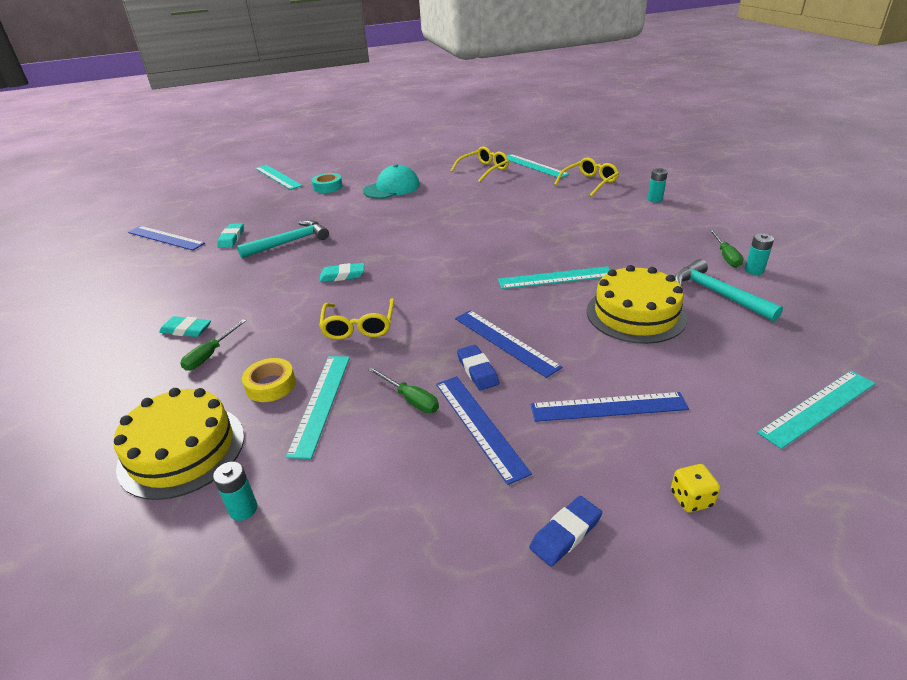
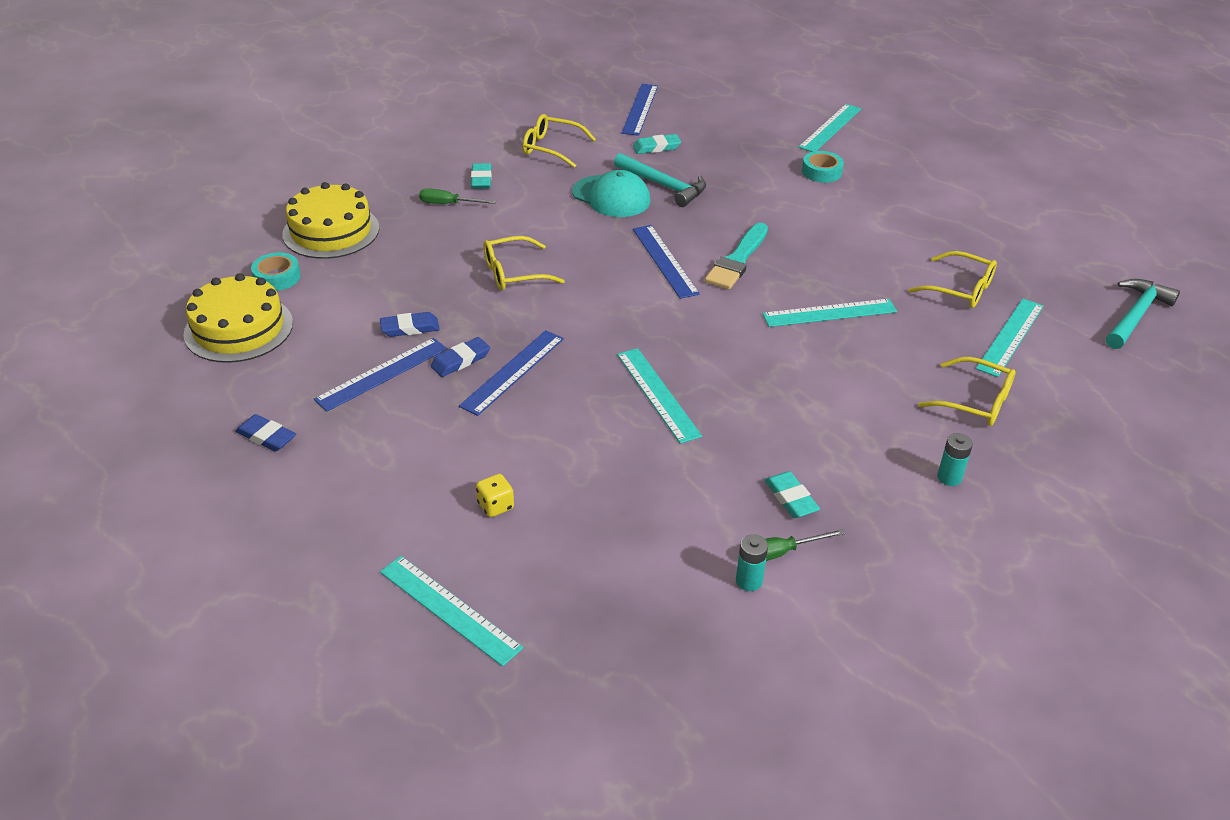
camera: 70 degrees right, 5 degrees up
turquoise battery [213,462,257,521] -> turquoise tape [251,252,301,291]
yellow tape [242,358,296,402] -> none
turquoise ruler [286,356,350,459] -> turquoise ruler moved to [762,299,897,327]
turquoise eraser [319,263,364,282] -> turquoise eraser moved to [765,471,820,518]
turquoise cap [363,164,420,199] -> turquoise cap moved to [572,170,650,217]
green screwdriver [368,367,439,413] -> blue eraser [380,312,440,337]
blue ruler [531,392,689,422] -> blue ruler moved to [633,225,700,299]
yellow cake [587,265,687,344] -> yellow cake moved to [183,273,293,363]
yellow dice [671,464,720,512] -> yellow dice moved to [476,474,514,517]
turquoise hammer [674,259,783,322] -> turquoise hammer moved to [1106,279,1180,349]
none -> yellow glasses [523,114,596,168]
none -> turquoise brush [705,223,768,290]

